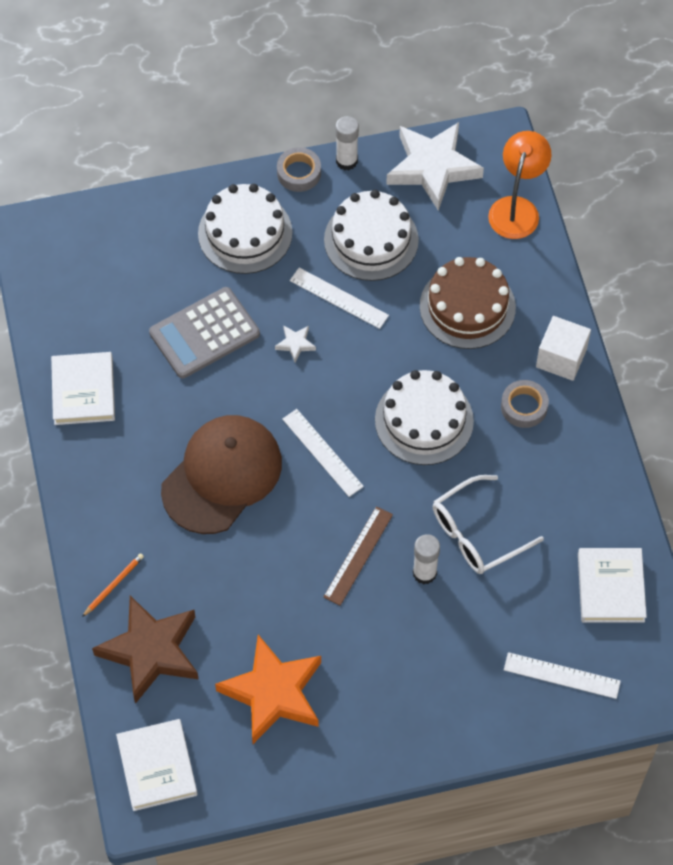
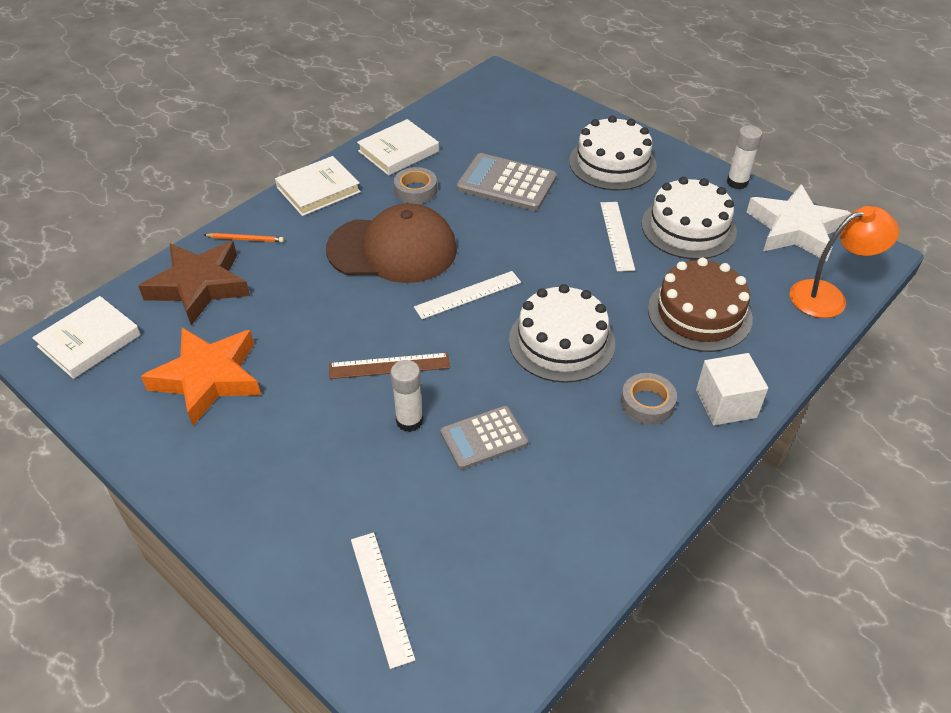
camera: 55 degrees right, 15 degrees down
white star [275,325,316,362] -> none
grey tape [277,147,321,192] -> grey tape moved to [394,167,437,204]
white ruler [282,409,364,497] -> white ruler turned 45 degrees clockwise [414,271,521,319]
white glasses [433,475,544,574] -> grey calculator [440,406,528,470]
white book [578,548,647,623] -> white book moved to [275,156,361,216]

